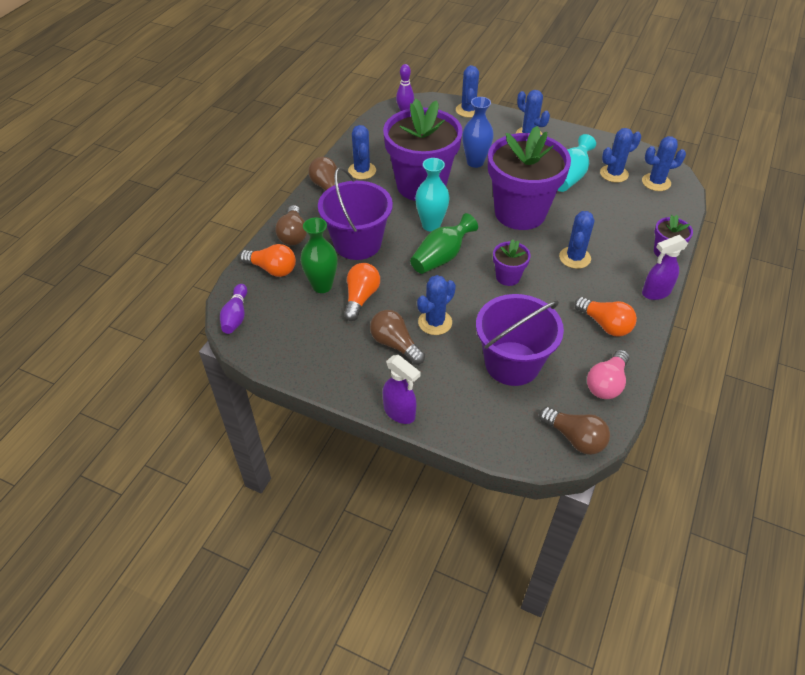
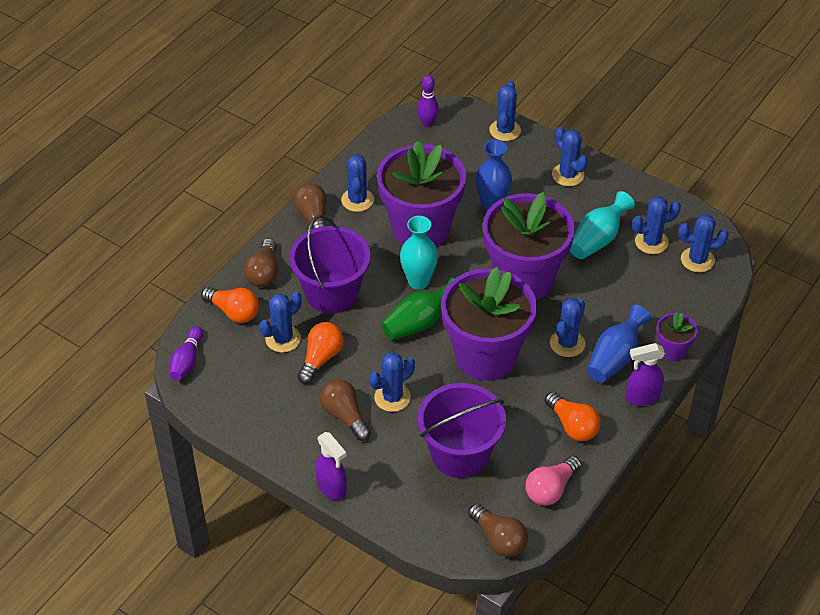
camera: 10 degrees right, 0 degrees up
green vase [300,218,338,293] -> blue cactus [259,291,302,353]
purple flower pot [493,239,531,286] -> purple flower pot [441,267,537,381], size x2.30
none -> blue vase [587,305,651,383]

